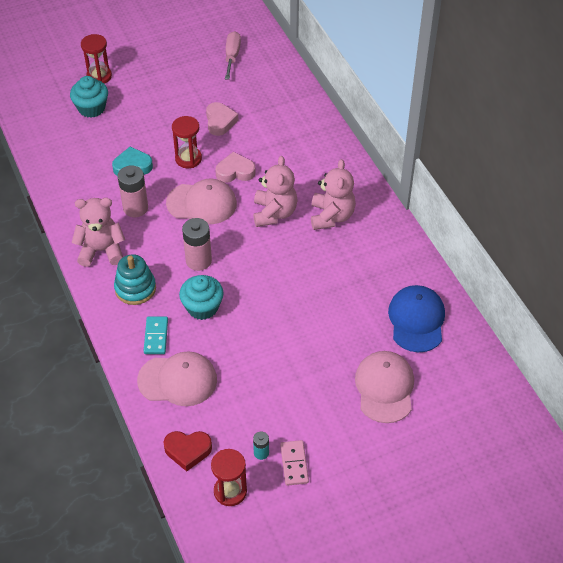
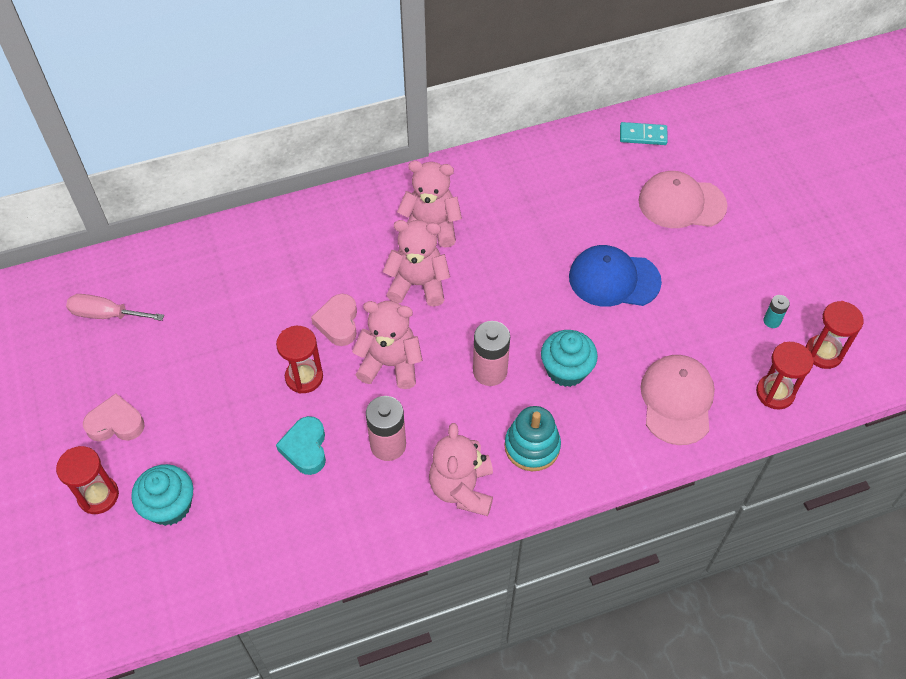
camera: 85 degrees left, 5 degrees up
turquoise domino [144,316,168,354] -> turquoise domino moved to [620,122,668,145]
red heart [163,431,212,471] -> red hourglass [756,342,814,409]
pink cap [166,179,237,224] -> pink teddy bear [352,301,422,389]
pink heart [206,102,238,136] -> pink heart moved to [83,393,145,442]
pink domino [280,440,309,486] -> none
blue cap [388,285,445,352] -> blue cap moved to [569,245,662,307]

